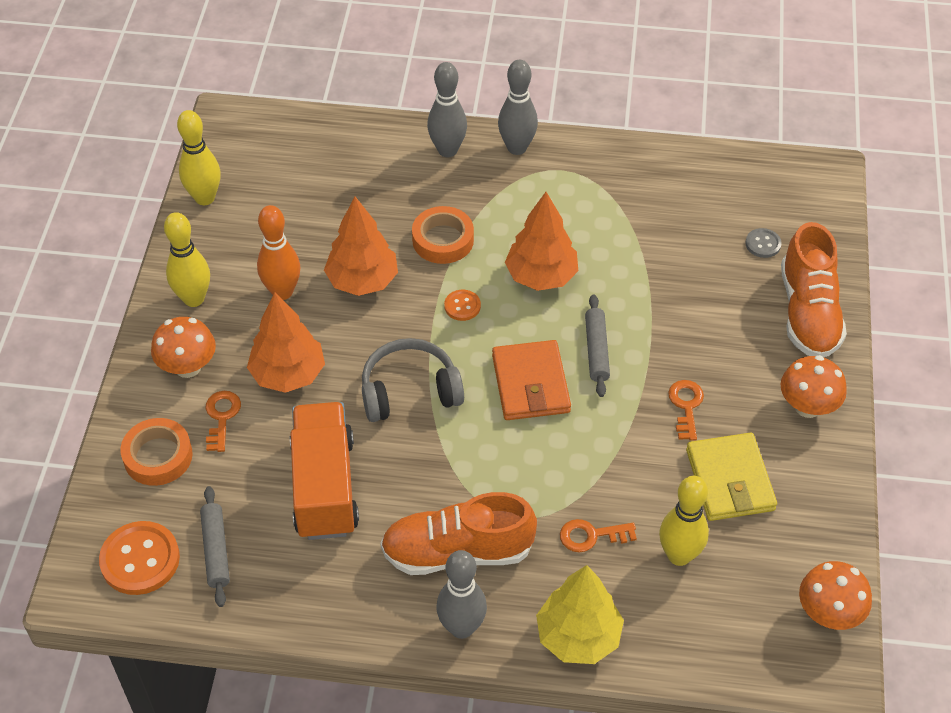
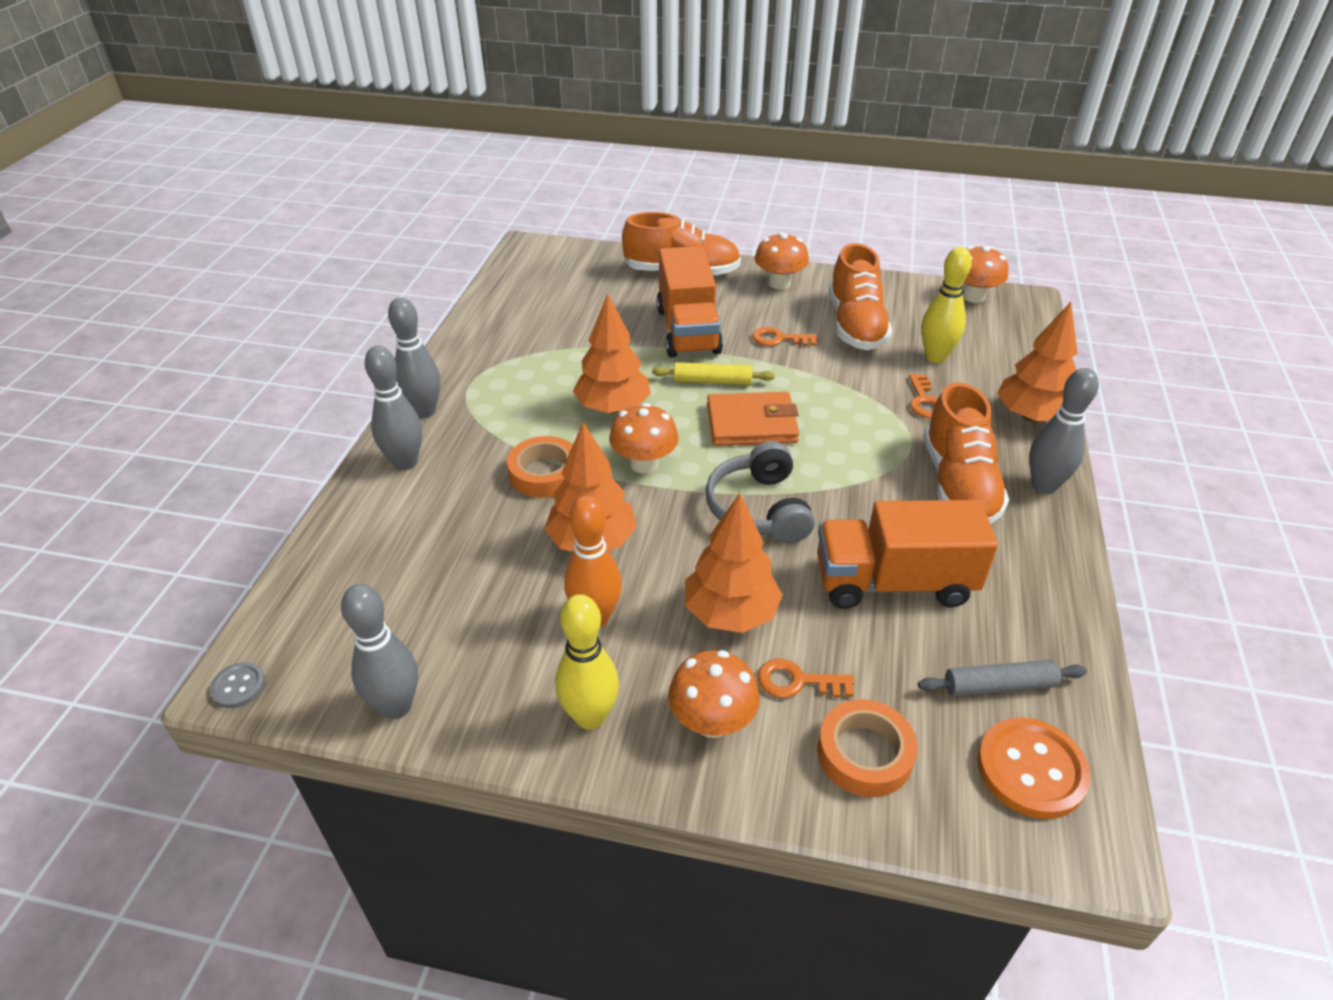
camera: 85 degrees left, 10 degrees down
yellow bowling pin [177,110,221,205] -> grey bowling pin [341,584,418,719]
orange button [444,290,481,321] -> orange mushroom [609,403,679,474]
yellow tree [536,565,624,664] -> orange tree [997,302,1078,422]
grey rolling pin [585,294,610,397] -> yellow rolling pin [652,362,775,385]
yellow wallet [686,433,777,521] -> orange shoe [829,243,892,350]
grey button [745,228,782,258] -> grey button moved to [210,662,266,708]
none -> orange truck [656,246,723,358]

